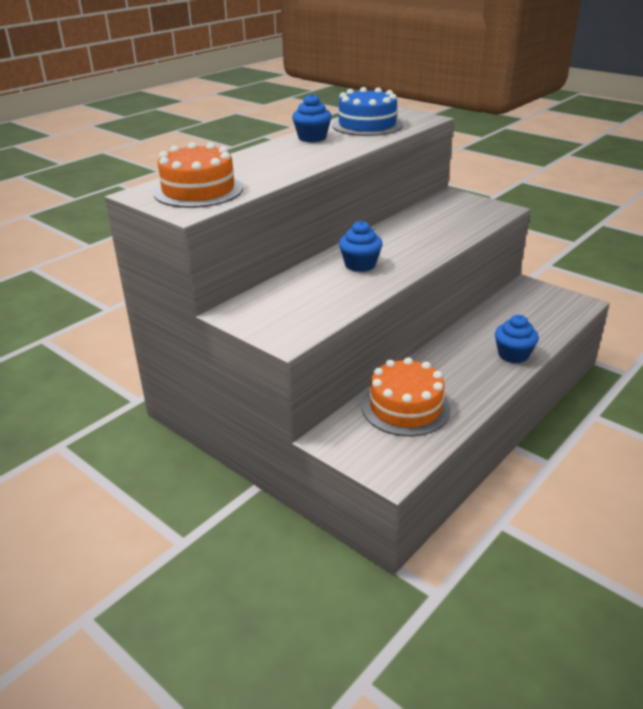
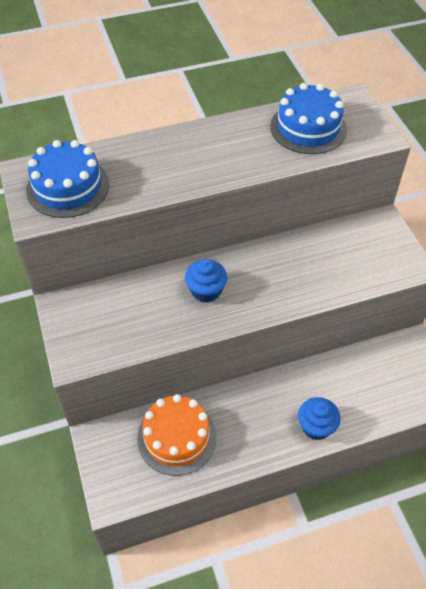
camera: 30 degrees right, 20 degrees up
orange cake [153,142,243,208] -> blue cake [26,140,109,218]
blue cupcake [292,94,332,143] -> none

